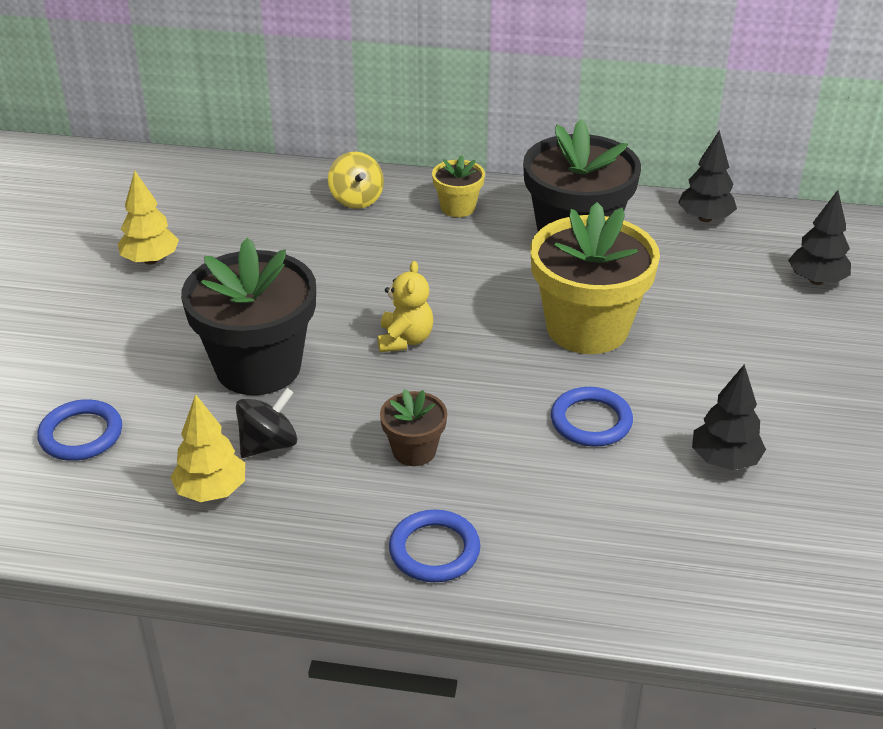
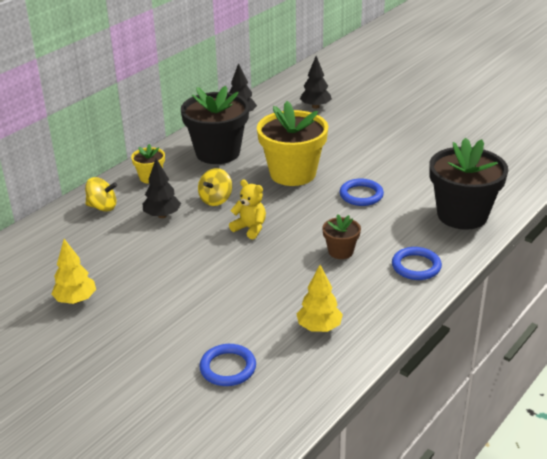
camera: 60 degrees left, 5 degrees down
black flower pot [181,238,316,395] -> black flower pot moved to [429,137,508,230]
black spinning top [236,388,297,458] -> none
black tree [692,364,766,470] -> black tree moved to [143,158,181,218]
none -> yellow spinning top [198,168,232,206]

